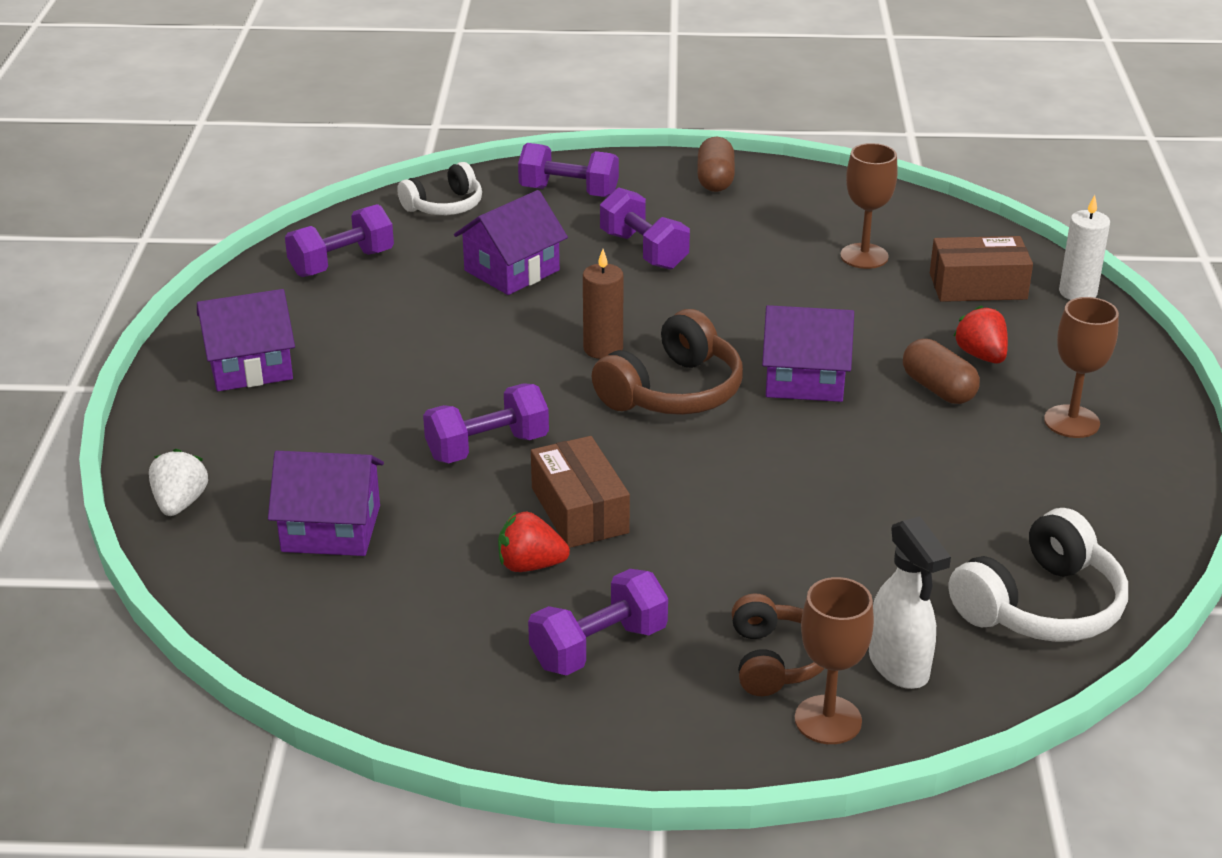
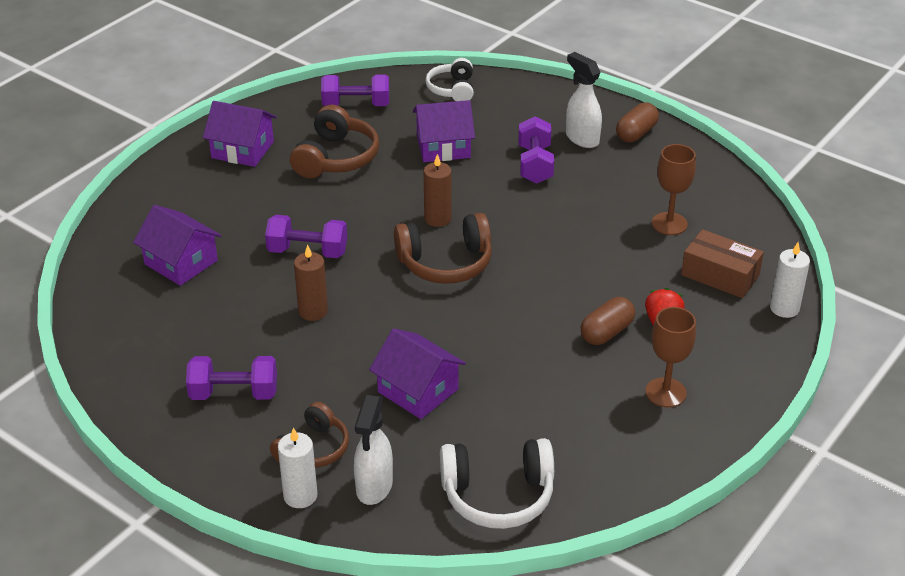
camera: 35 degrees right, 5 degrees up
white strawberry [149,449,208,516] -> none
white headphones [397,162,482,215] -> white headphones turned 90 degrees clockwise [425,58,474,101]
red strawberry [498,512,570,572] -> none
purple dumbbell [518,143,619,197] -> none
brown box [531,436,630,548] -> brown candle [294,245,328,321]
purple house [762,305,854,402] -> purple house moved to [369,328,466,419]
brown goblet [795,577,874,744] -> white candle [278,427,317,508]
brown capsule [903,339,980,404] -> brown capsule turned 45 degrees clockwise [580,297,635,345]
none -> brown headphones [290,105,379,178]
none -> white spray bottle [566,52,602,148]

